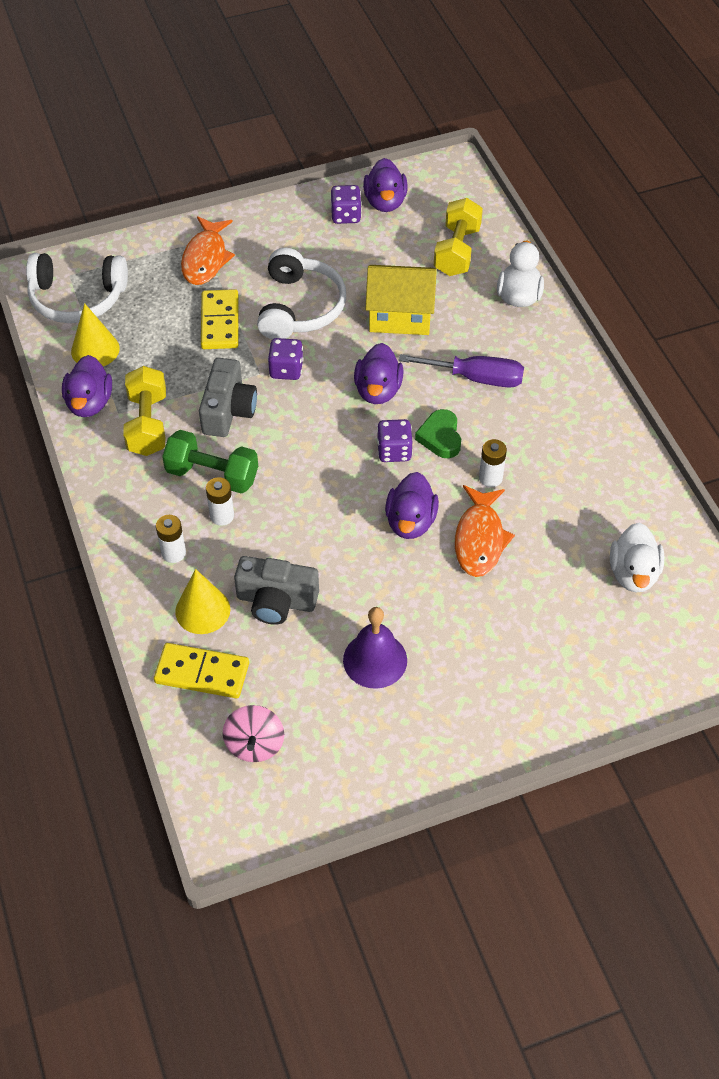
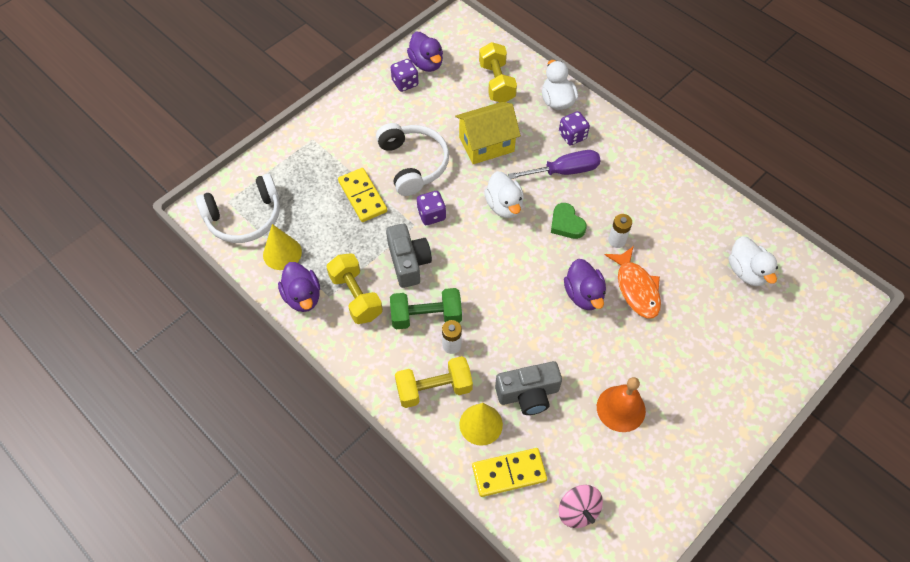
camera: 25 degrees left, 5 degrees up
white battery [156,515,186,563] -> yellow dumbbell [395,356,473,408]
orange fish [181,216,235,285] -> none
purple bell [343,607,407,689] -> orange bell [597,377,646,432]
purple duck [354,343,403,404] -> white duck [484,171,524,218]
purple dice [377,419,412,462] -> purple dice moved to [559,111,590,145]

